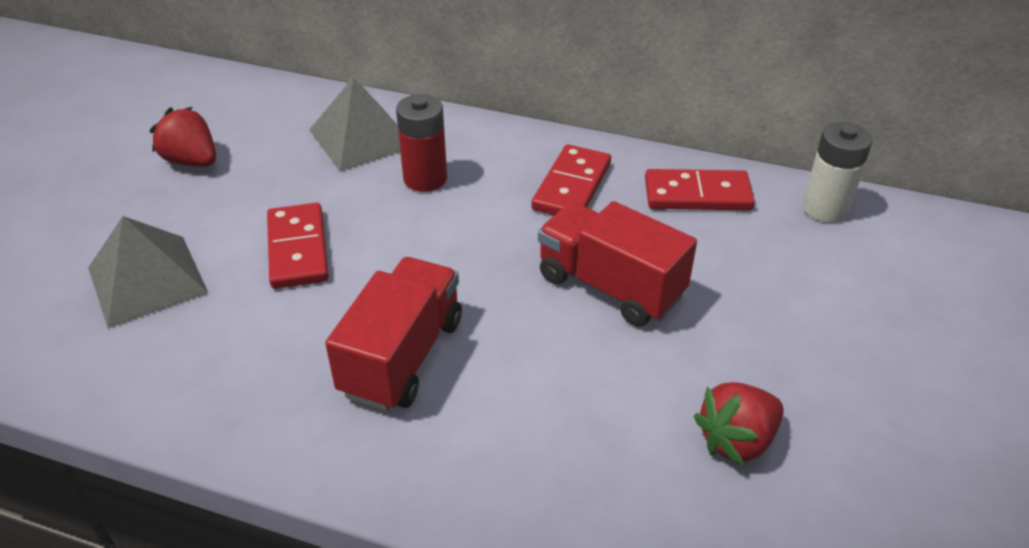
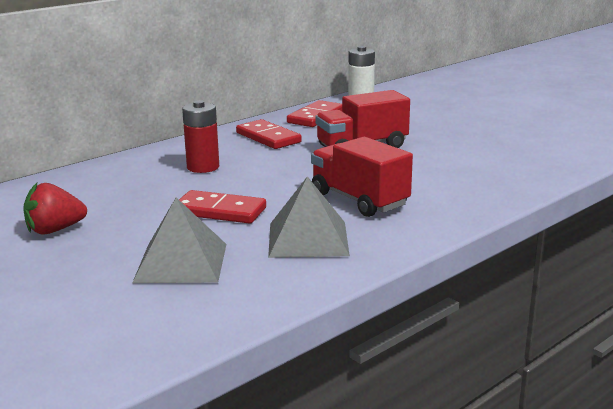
camera: 60 degrees left, 20 degrees down
grey pyramid [309,77,400,171] -> grey pyramid moved to [268,176,350,258]
red strawberry [694,382,784,467] -> none

